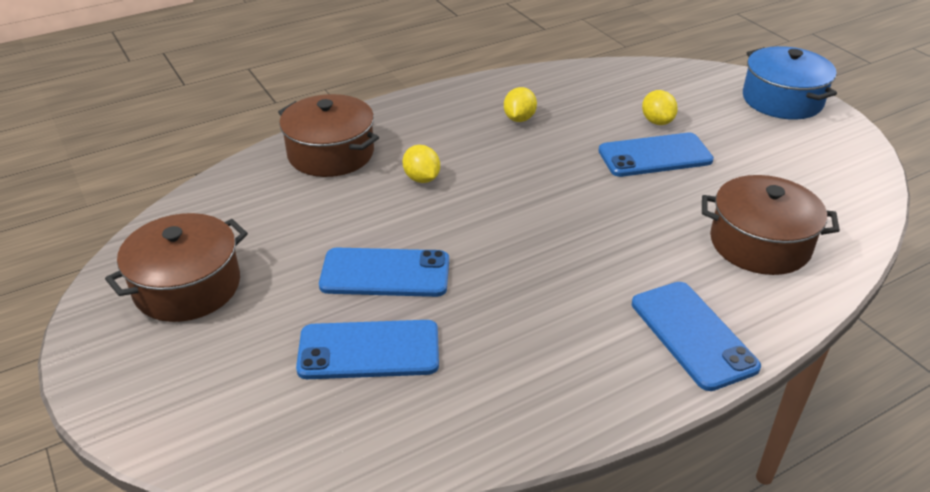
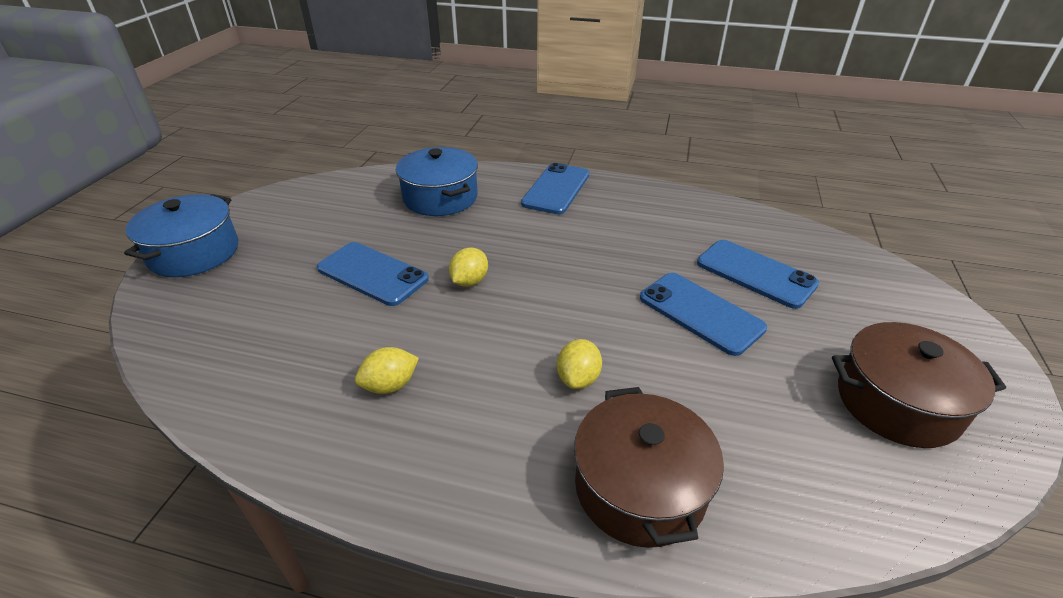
camera: 135 degrees left, 0 degrees up
yellow lemon [642,90,678,125] -> yellow lemon moved to [449,247,488,287]
brown pot [702,175,840,275] -> blue pot [396,147,478,216]

